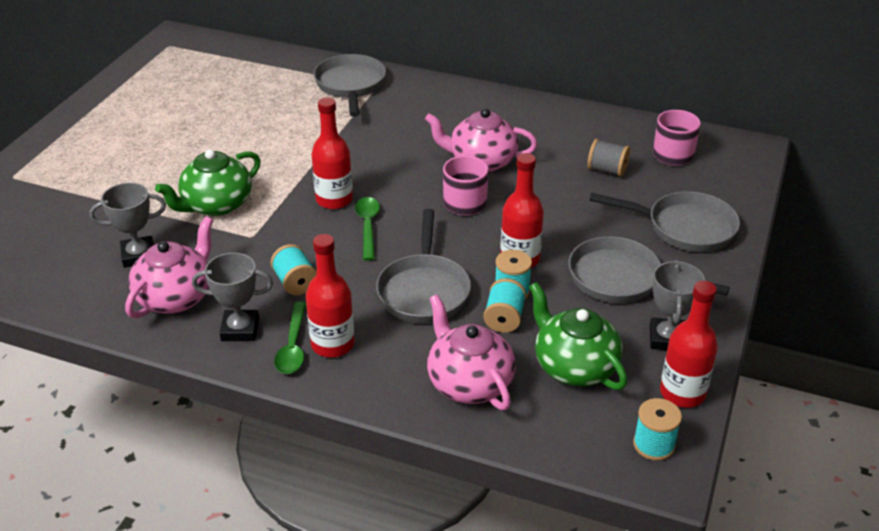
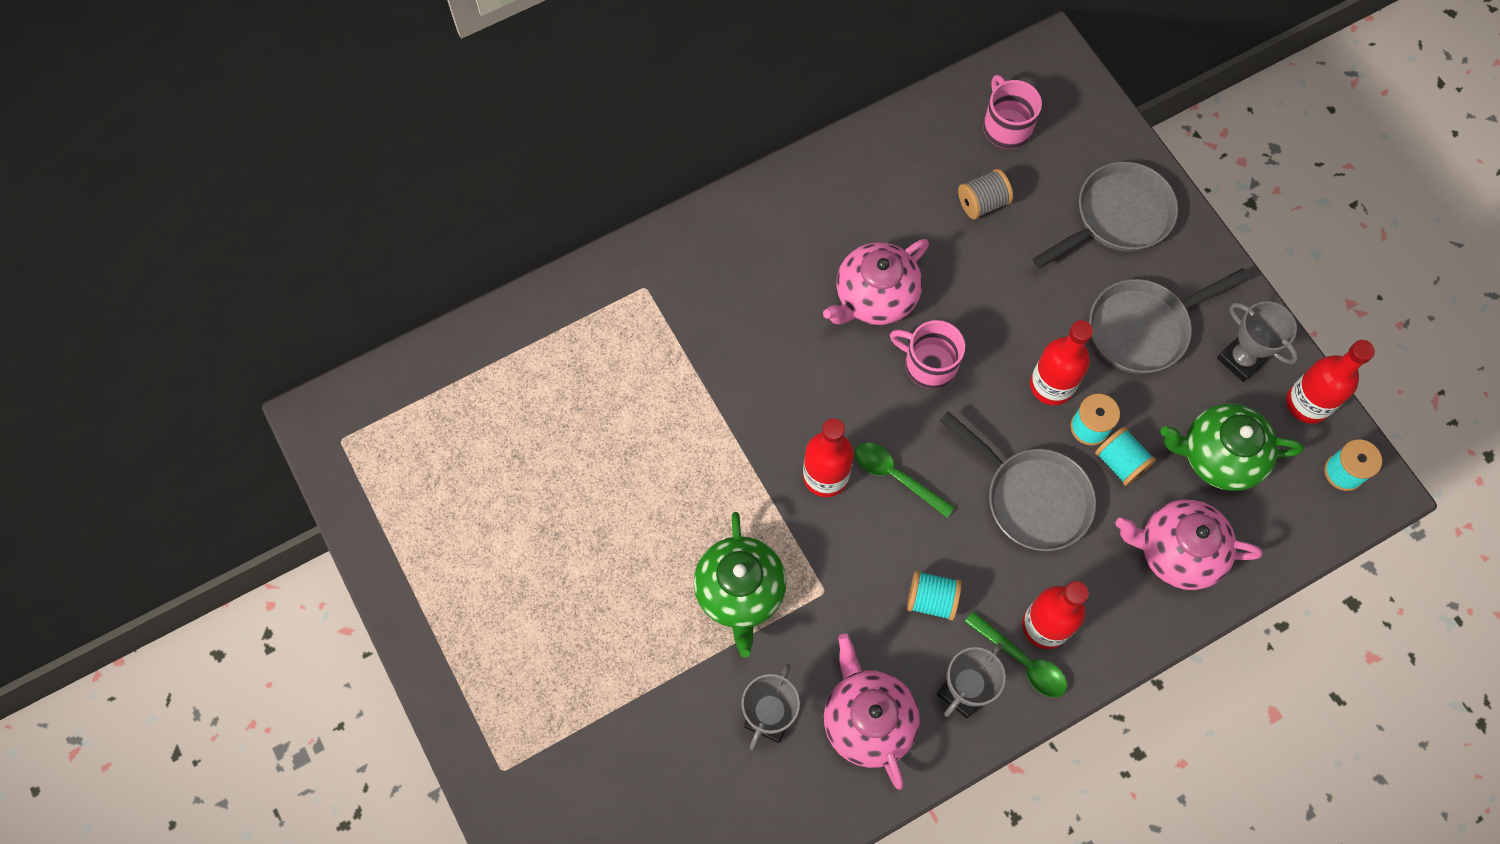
camera: 50 degrees left, 30 degrees up
grey pan [313,54,386,117] -> none

